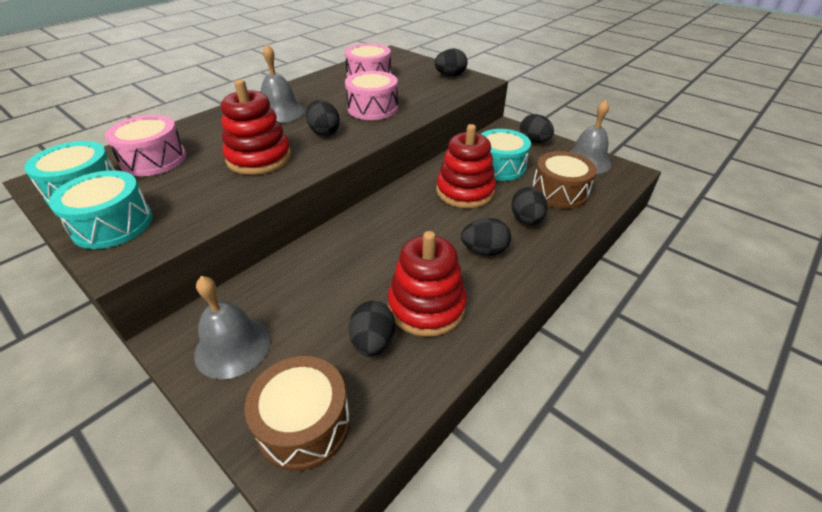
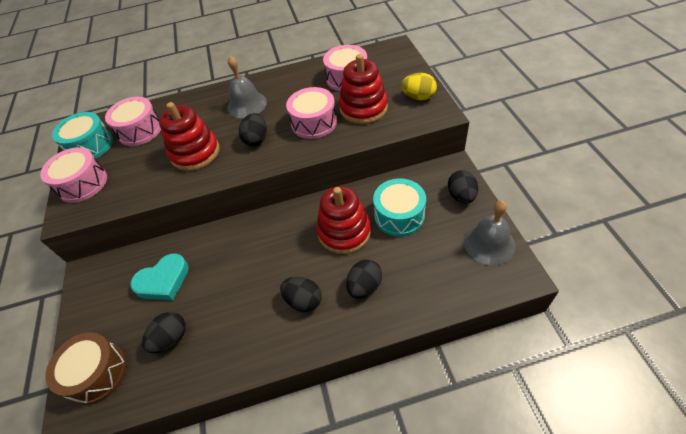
camera: 40 degrees right, 10 degrees up
turquoise drum [49,170,153,249] -> pink drum [40,147,107,203]
grey bell [194,276,271,379] -> none
red stacking toy [388,231,467,337] -> red stacking toy moved to [339,54,388,124]
black egg [434,49,467,76] -> yellow egg [401,73,437,100]
brown drum [532,151,597,209] -> none
none -> turquoise heart [130,253,189,300]

